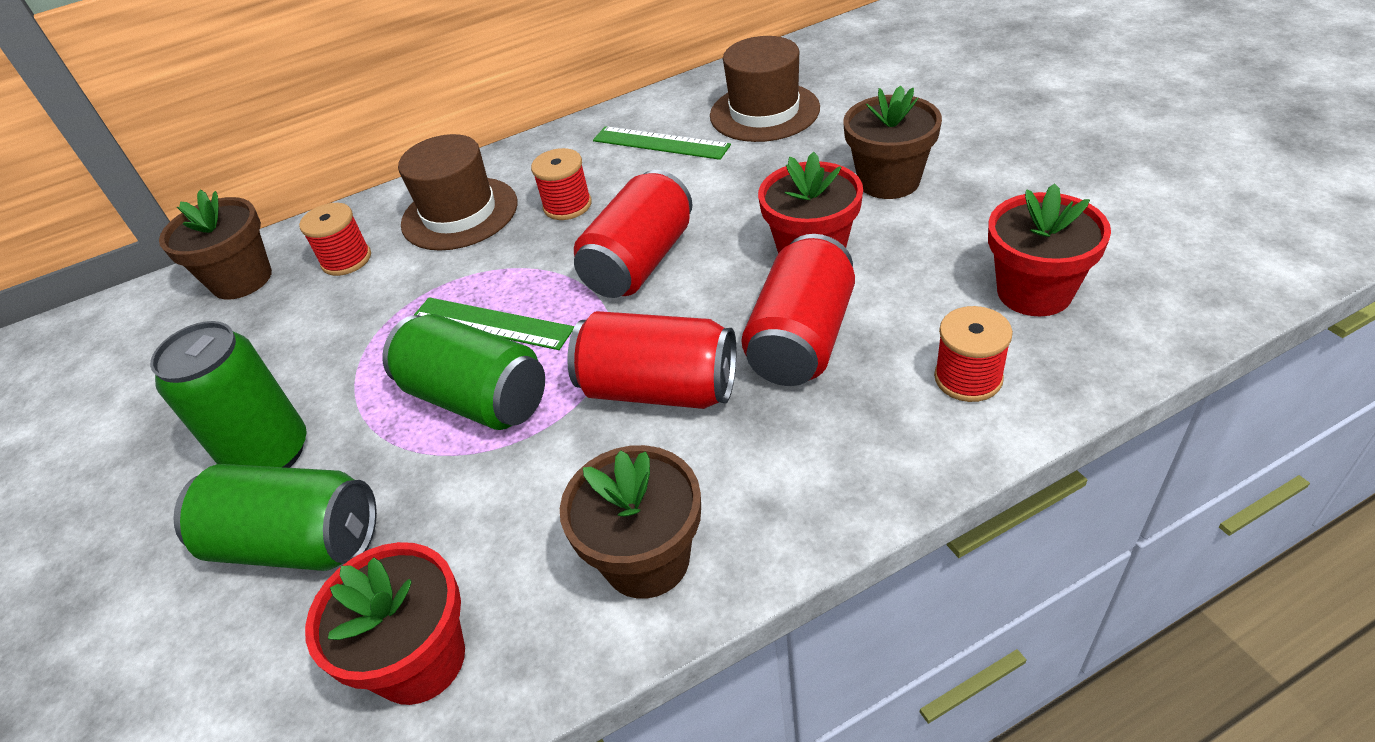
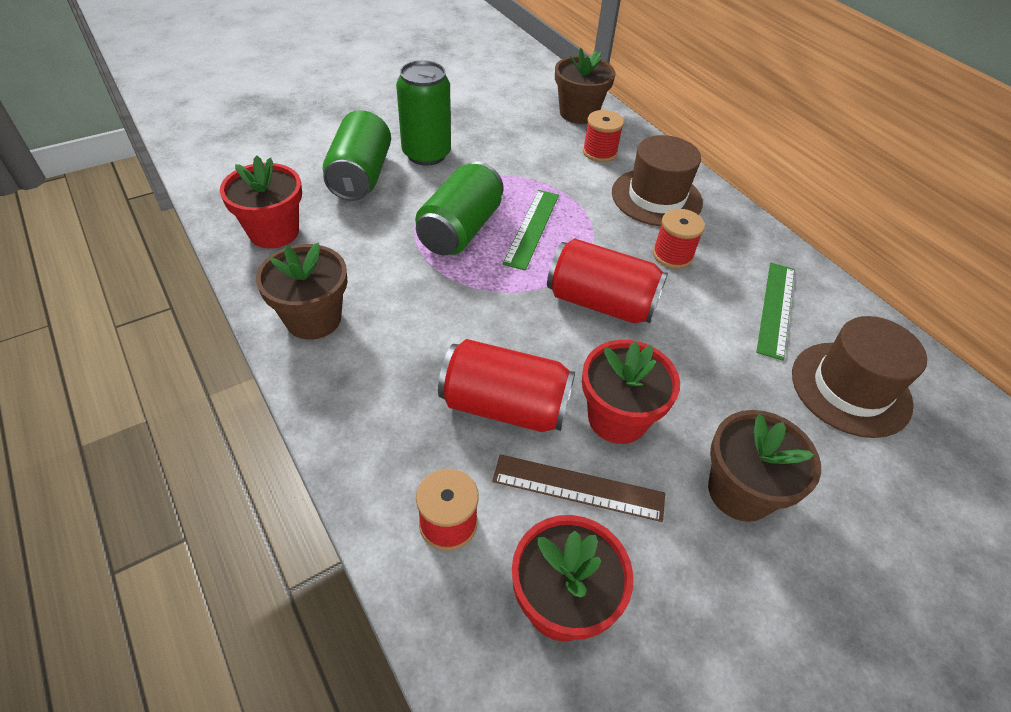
camera: 75 degrees right, 5 degrees up
red can [567,311,736,409] -> none
none -> brown ruler [492,454,665,522]

